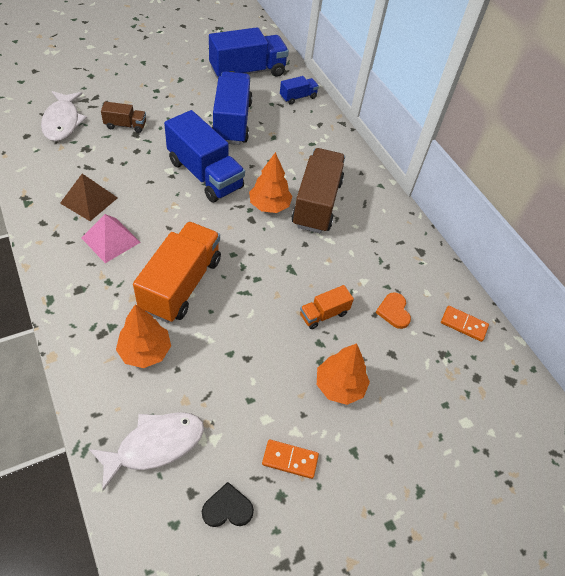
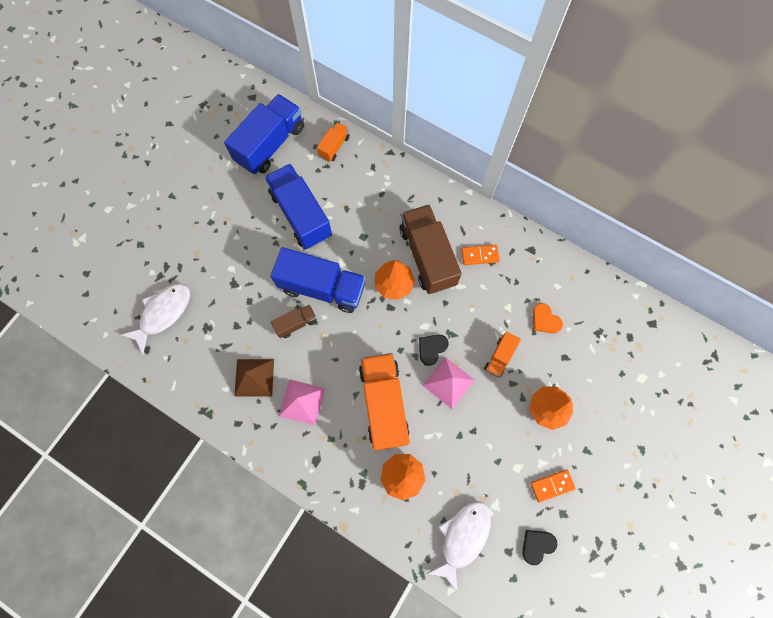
camera: 25 degrees left, 20 degrees up
white fish [41,91,87,141] -> white fish turned 105 degrees counterclockwise [122,284,190,354]
brown truck [101,102,146,133] -> brown truck moved to [271,305,317,338]
blue truck [280,76,319,105] -> orange truck [317,122,350,162]
orange domino [441,306,489,342] -> orange domino moved to [461,245,500,265]
none -> black heart [419,334,449,366]
none -> pink pyramid [422,357,475,409]

